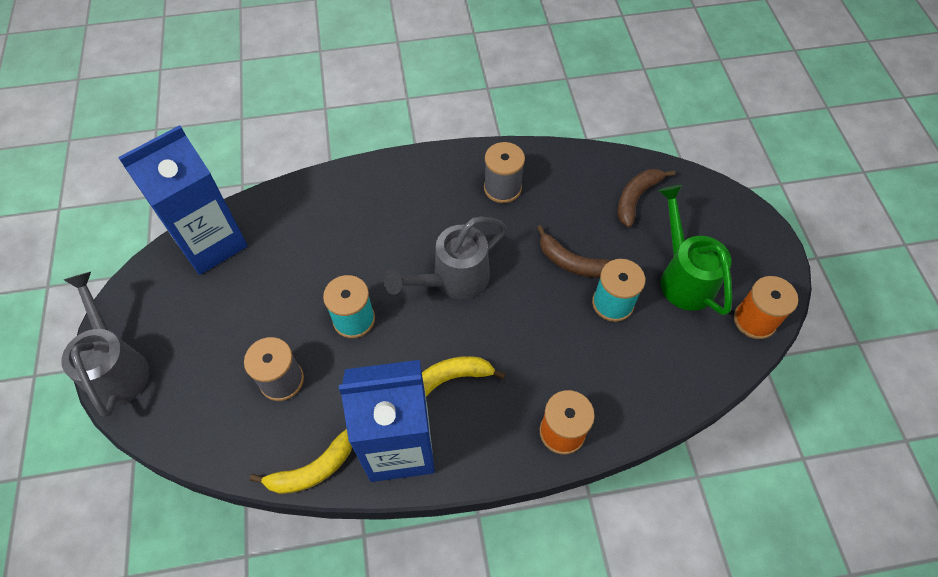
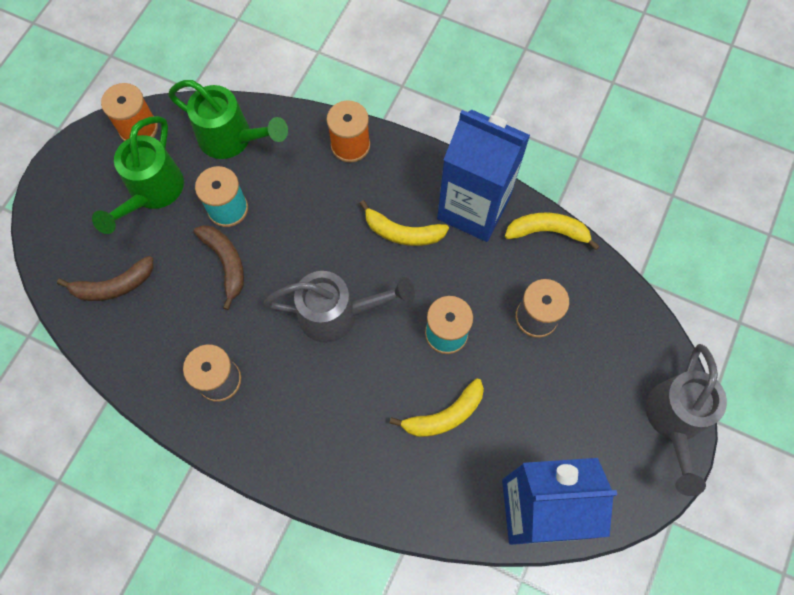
camera: 145 degrees left, 10 degrees up
none -> green watering can [168,80,288,159]
none -> yellow banana [389,379,484,437]

